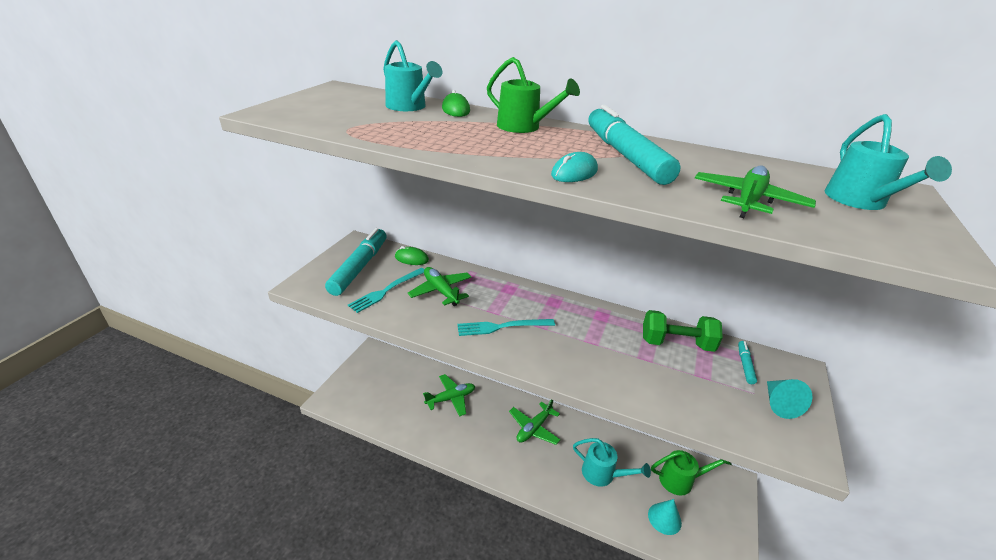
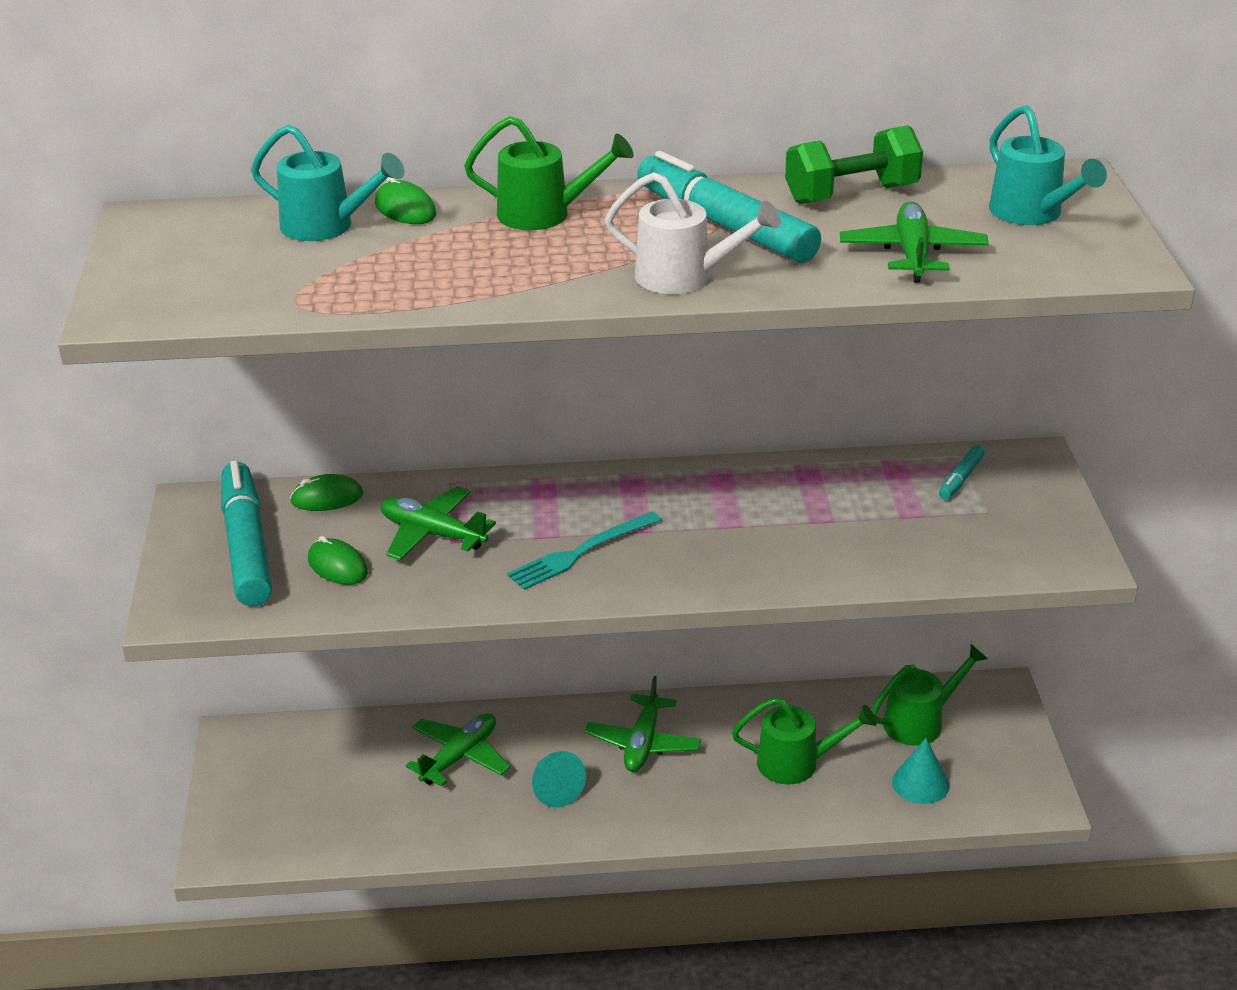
camera: 25 degrees left, 0 degrees up
turquoise fork [348,268,424,313] -> green mouse [308,536,368,585]
turquoise mouse [551,152,598,182] -> white watering can [605,172,781,294]
turquoise watering can [573,438,651,487] -> green watering can [732,697,877,784]
green dumbbell [643,310,723,352] -> green dumbbell moved to [785,125,923,204]
turquoise marker [738,341,757,384] -> turquoise marker turned 135 degrees counterclockwise [939,445,985,499]
turquoise cone [767,379,812,419] -> turquoise cone moved to [532,751,586,808]

